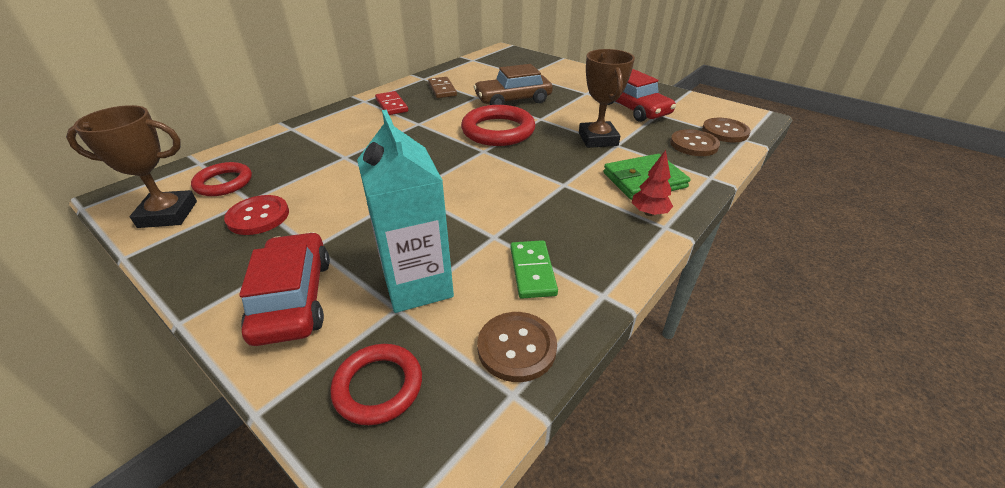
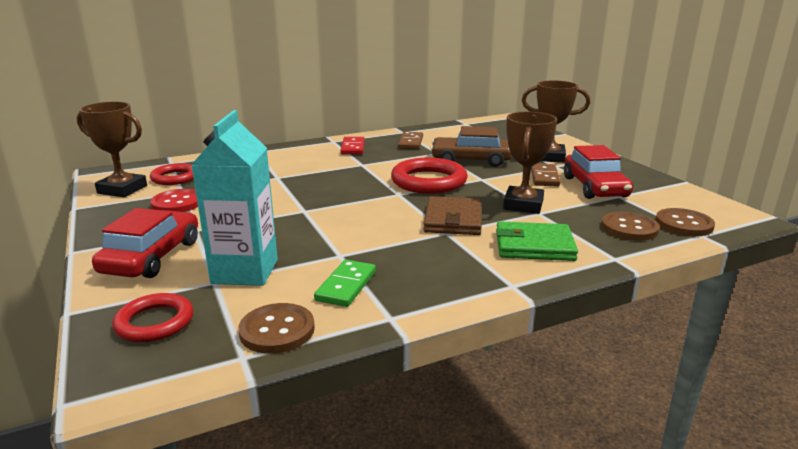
camera: 25 degrees right, 15 degrees down
red tree [632,150,673,216] -> none
none -> brown wallet [424,196,482,235]
none -> brown trophy [522,80,590,163]
none -> brown domino [531,163,560,187]

